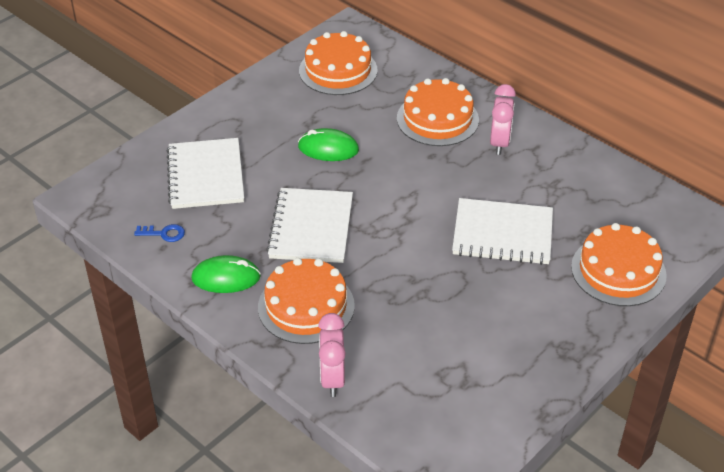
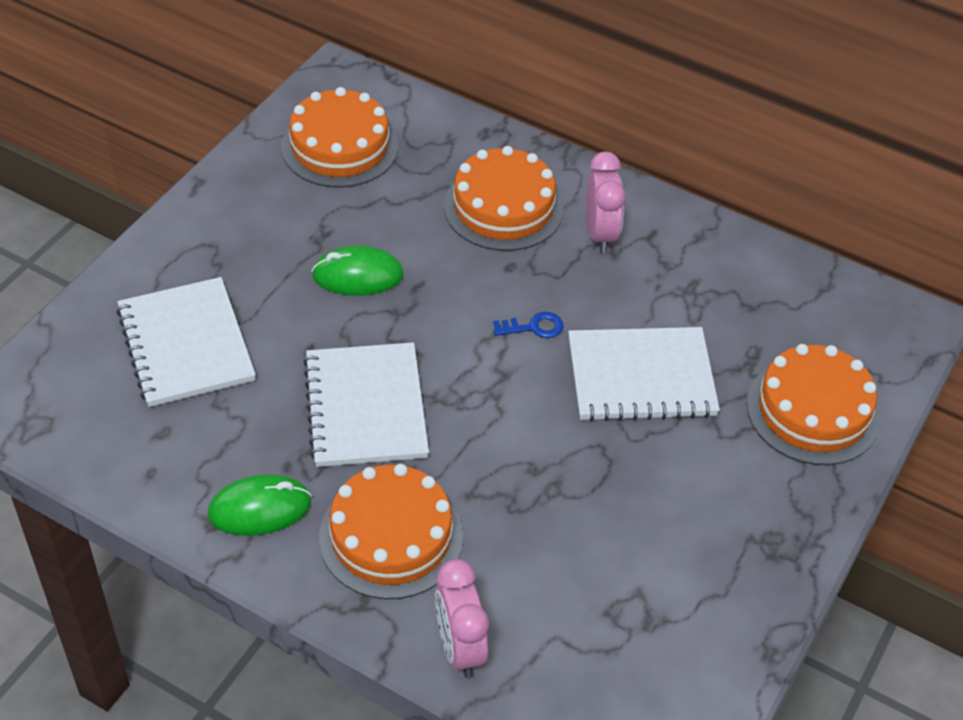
camera: 15 degrees left, 5 degrees up
blue key [134,224,185,242] -> blue key moved to [493,312,564,338]

